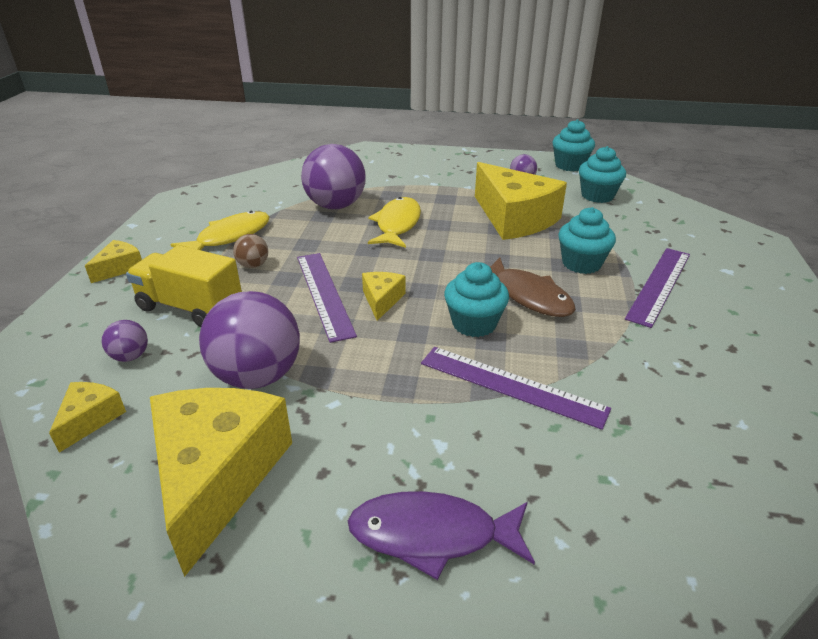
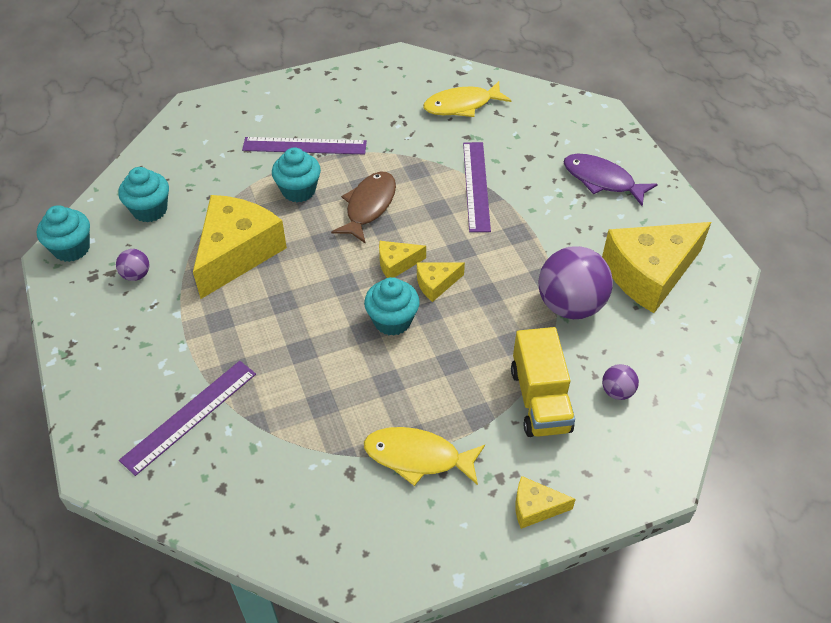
camera: 120 degrees left, 15 degrees up
yellow cheese [49,382,126,453] -> yellow cheese moved to [379,241,426,278]
brown ball [233,234,268,268] -> none
purple ruler [297,253,357,343] -> purple ruler moved to [119,361,256,476]
purple ball [301,144,366,209] -> none
purple fish [348,491,535,580] -> purple fish turned 150 degrees clockwise [563,154,658,206]
yellow fish [368,197,421,248] -> yellow fish moved to [423,81,511,117]
turquoise cupcake [444,262,509,337] -> turquoise cupcake moved to [364,277,420,336]

